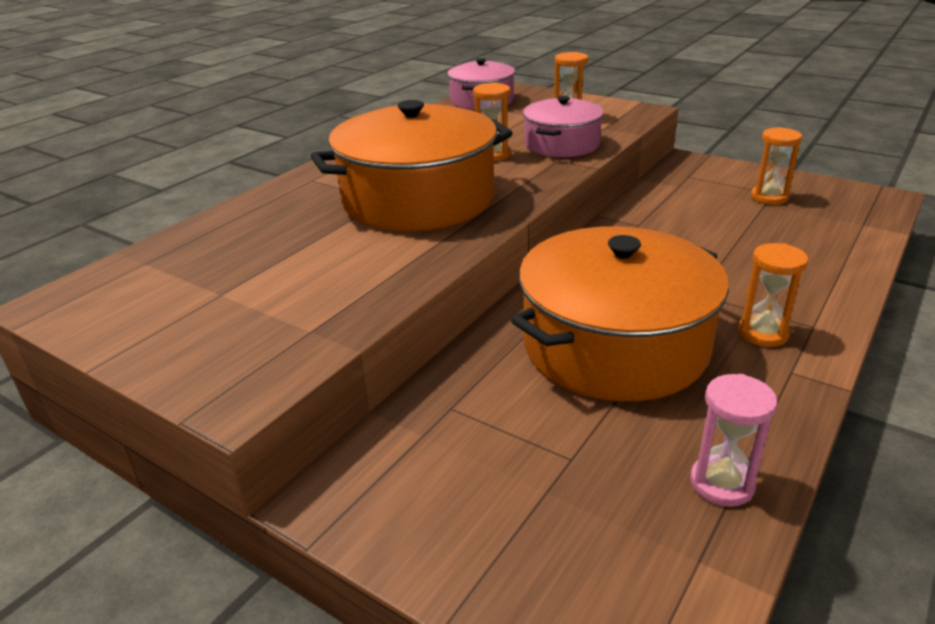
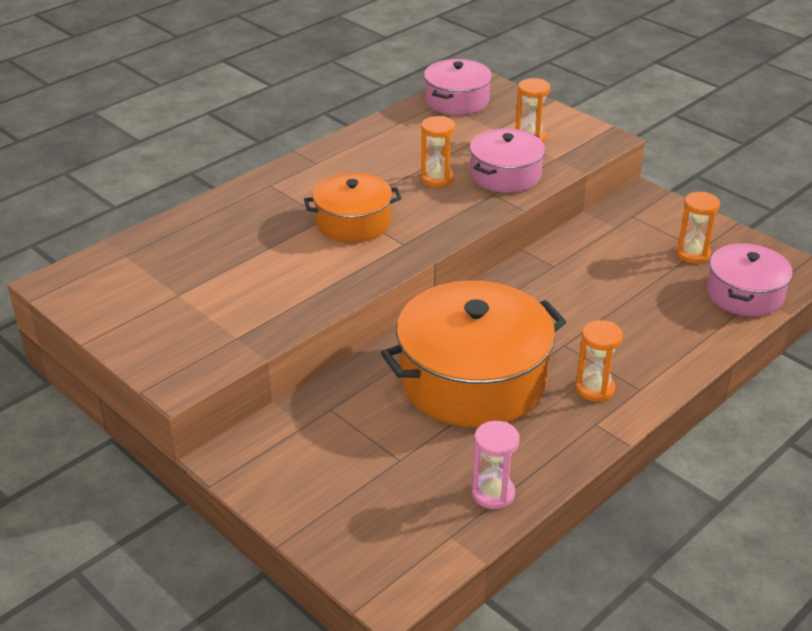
camera: 10 degrees right, 5 degrees up
orange pot [311,100,513,231] -> orange pot [304,172,402,242], size x0.57
none -> pink pot [707,243,793,317]

